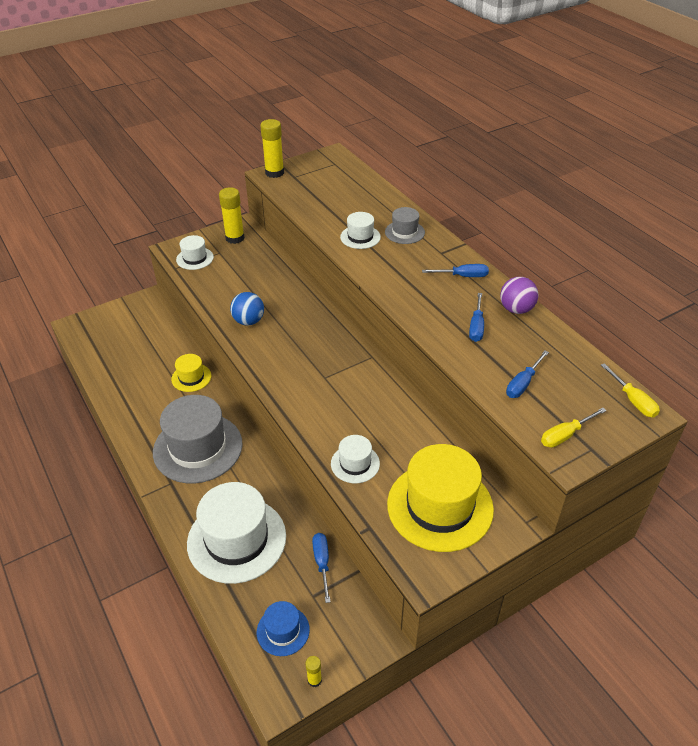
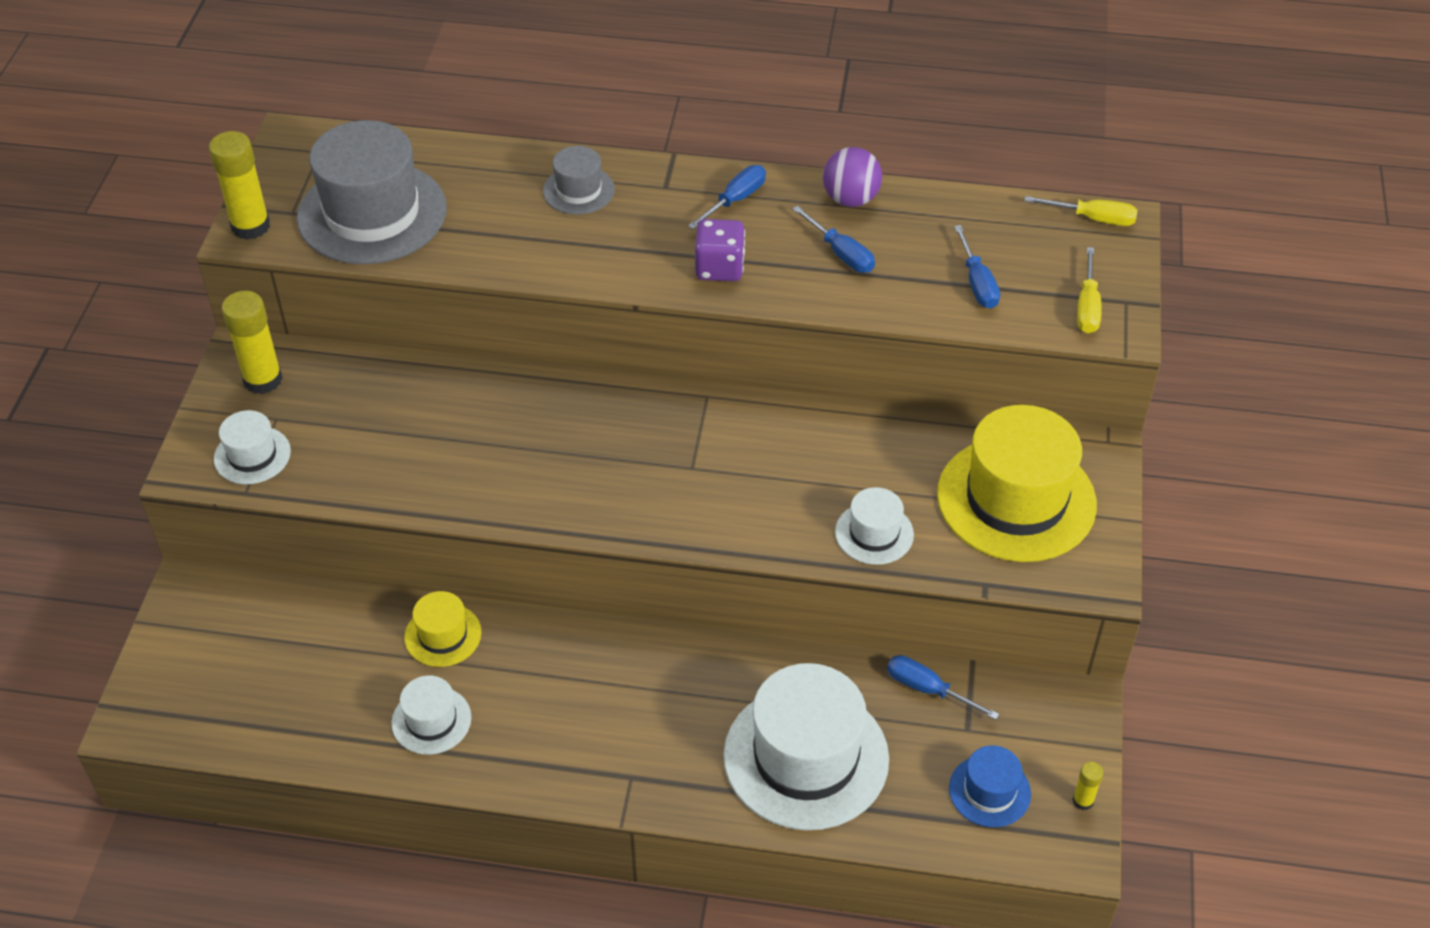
camera: 50 degrees left, 5 degrees up
grey hat [153,395,243,484] -> grey hat moved to [297,120,447,264]
blue ball [230,292,264,326] -> none
white hat [340,212,381,249] -> white hat moved to [391,676,471,755]
none -> purple dice [695,219,745,281]

